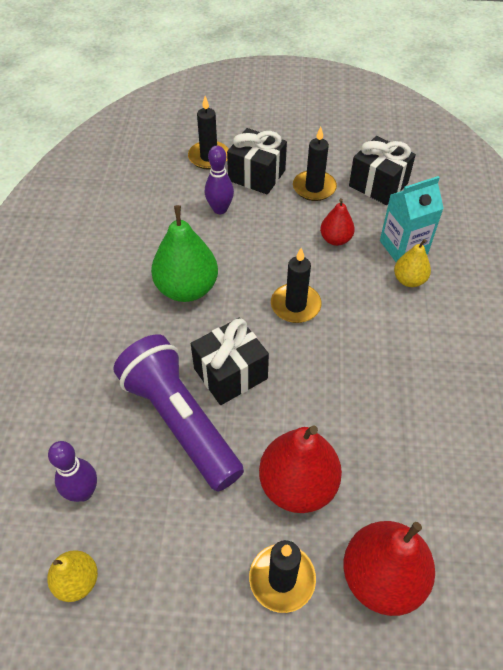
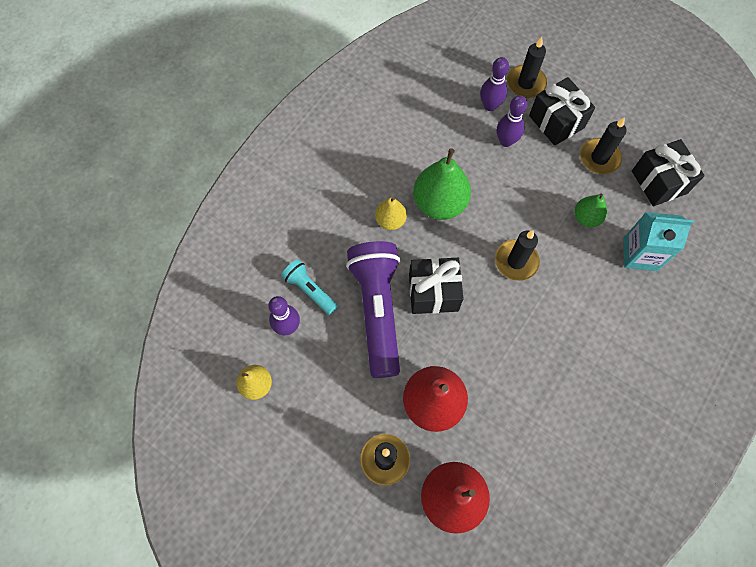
camera: 30 degrees right, 15 degrees up
red pear [320,198,355,246] -> green pear [574,193,607,227]
yellow pear [394,239,431,287] -> yellow pear moved to [375,197,407,230]
none -> turquoise flashlight [281,259,338,315]
none -> purple bowling pin [480,57,509,111]

